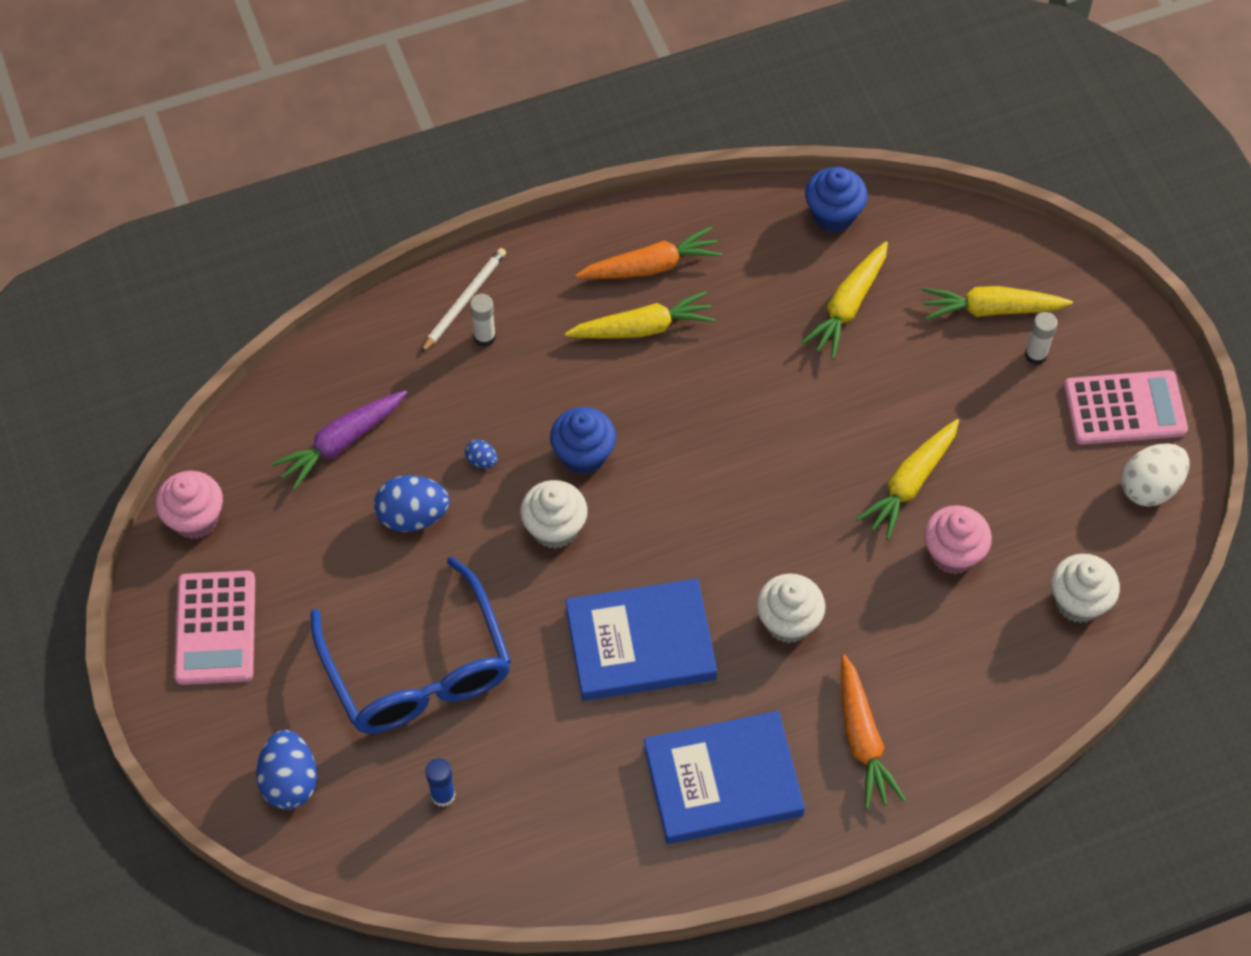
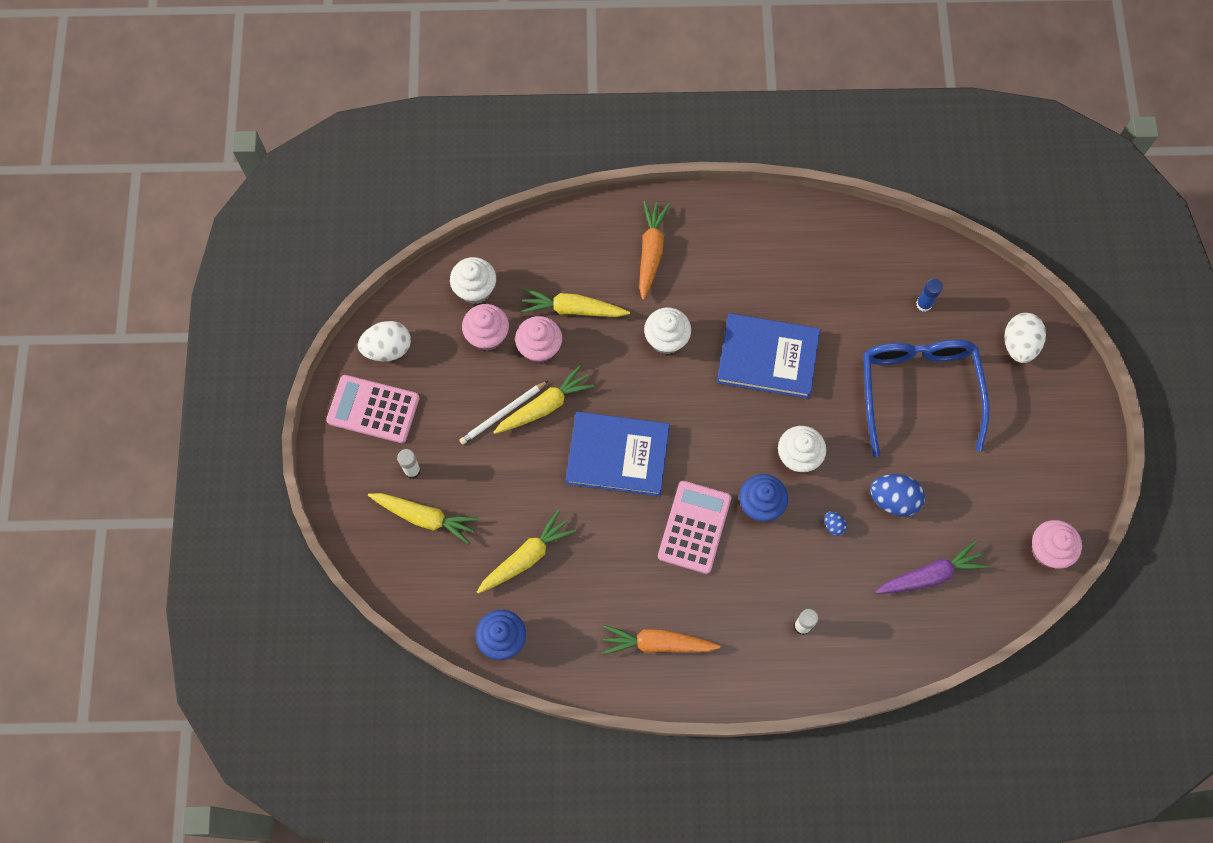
camera: 160 degrees left, 10 degrees up
pink calculator [174,571,255,685] -> pink calculator moved to [658,481,731,574]
blue egg [256,730,317,810] -> white egg [1005,313,1046,363]
white pencil [421,248,506,353] -> white pencil moved to [459,381,548,445]
yellow carrot [565,291,716,339] -> yellow carrot moved to [520,288,630,317]
blue book [644,711,805,844] -> blue book moved to [566,412,670,497]
none -> pink cupcake [462,304,509,351]

